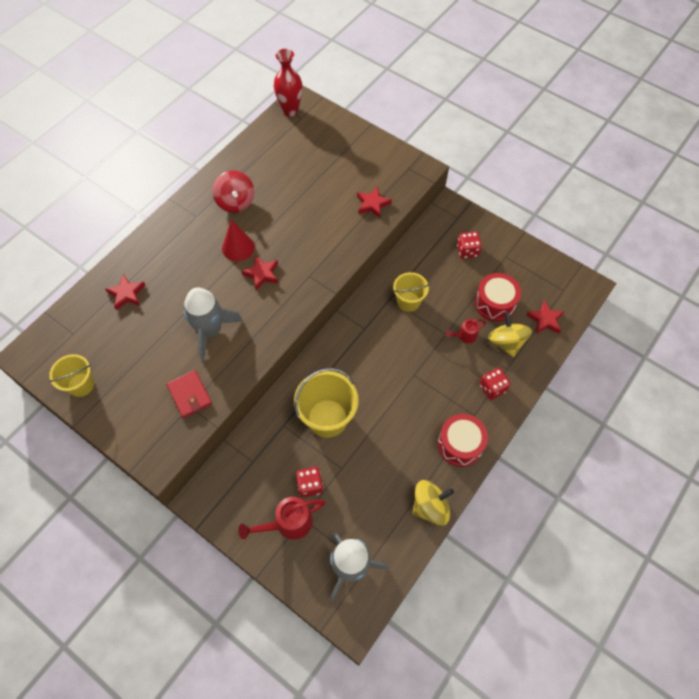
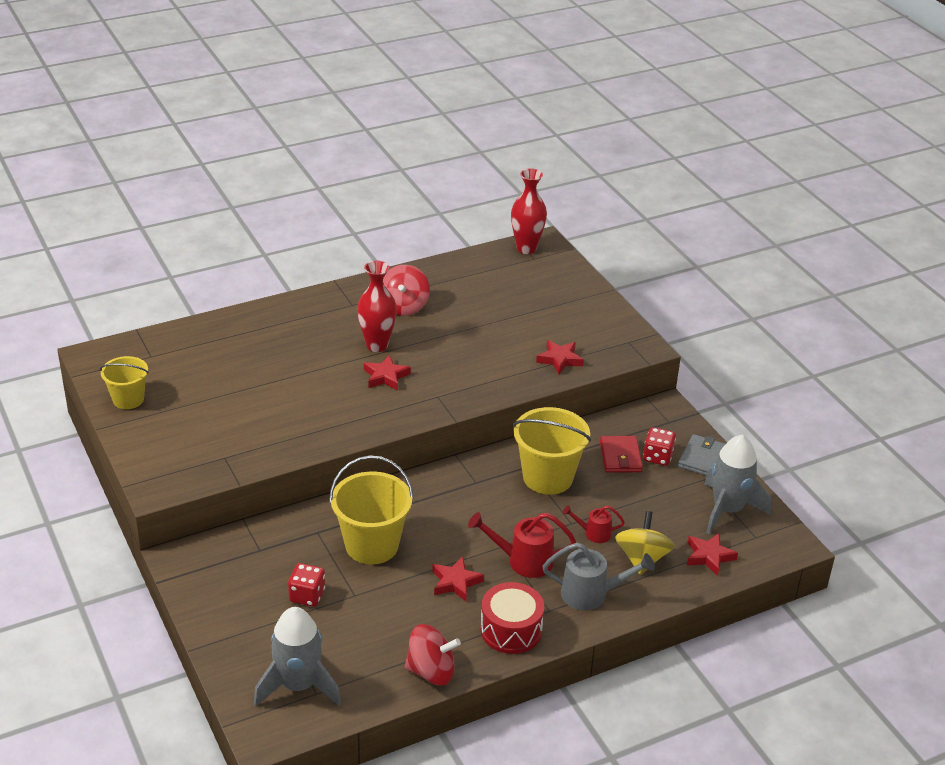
camera: 25 degrees right, 25 degrees down
red star [105,274,146,310] -> red star moved to [432,557,484,601]
red wallet [167,370,212,418] -> red wallet moved to [600,436,643,473]
grey rocket [184,287,243,361] -> grey rocket moved to [704,435,771,534]
red cone [222,220,255,261] -> red vase [357,260,397,352]
red watering can [238,497,326,539] -> red watering can moved to [468,512,576,578]
yellow bucket [393,272,429,312] -> yellow bucket [513,407,591,495], size x1.62
yellow spinning top [412,480,454,526] -> red spinning top [404,624,461,686]
red drum [475,273,521,321] -> none
red dice [479,368,511,400] -> grey watering can [543,543,655,611]
none -> grey wallet [678,434,725,476]

